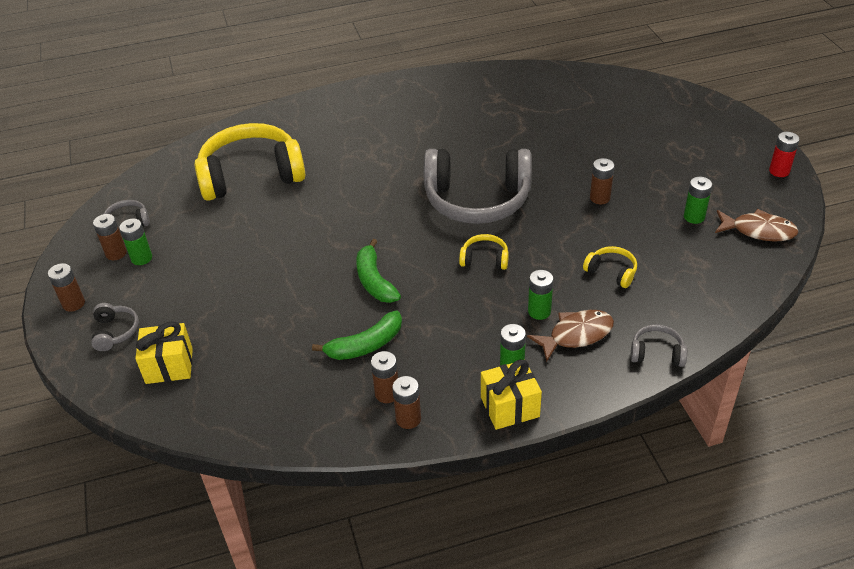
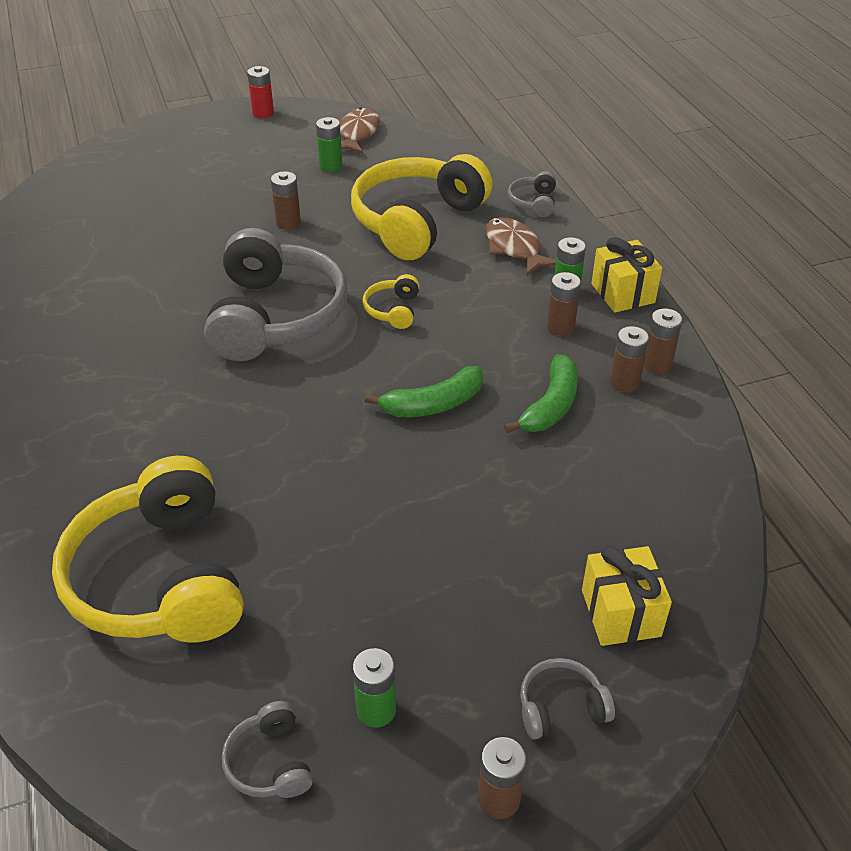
camera: 95 degrees left, 0 degrees up
brown battery [93,214,127,260] -> brown battery moved to [547,272,581,336]
green banana [312,311,402,360] -> green banana turned 60 degrees clockwise [504,354,578,433]
green battery [528,270,554,320] -> none
yellow headphones [583,246,637,288] -> yellow headphones [351,154,493,260], size x2.40

